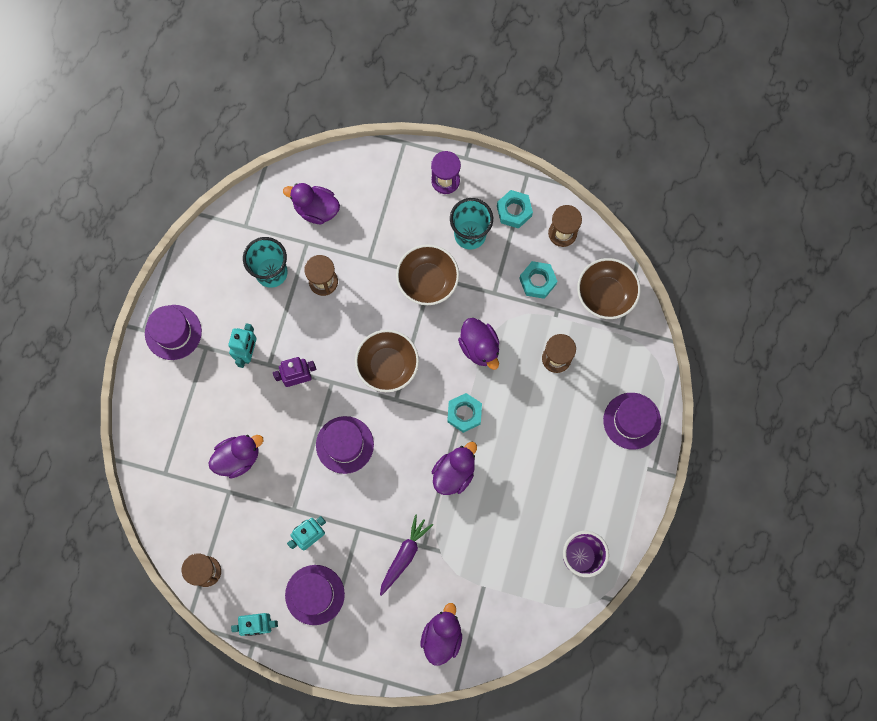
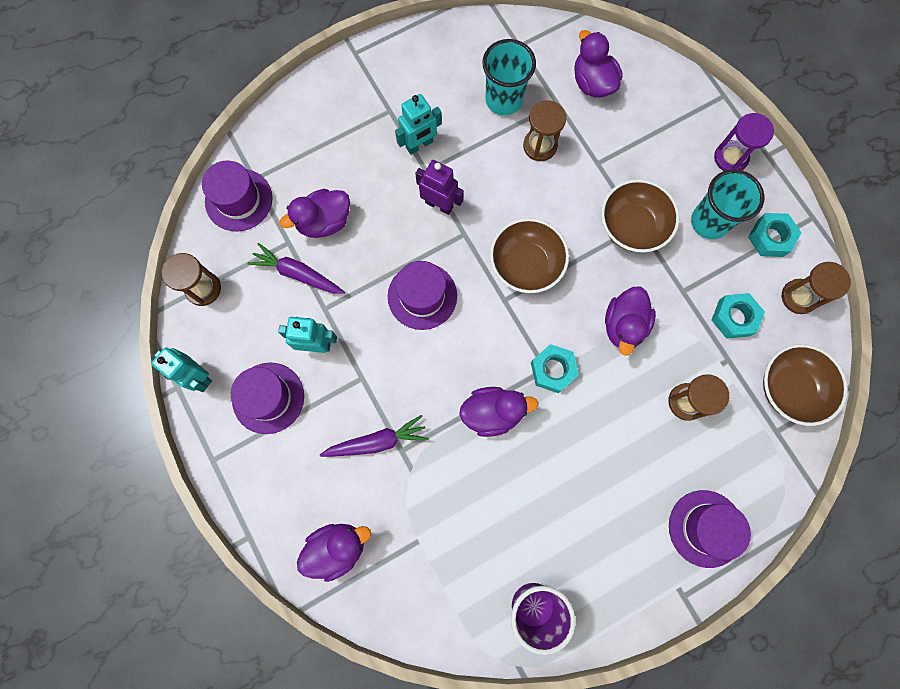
camera: 45 degrees right, 0 degrees up
purple hat [145,305,202,360] -> purple hat moved to [202,161,272,231]
purple duck [209,435,264,479] -> purple duck turned 135 degrees clockwise [280,189,350,238]
none -> purple carrot [247,243,345,294]

